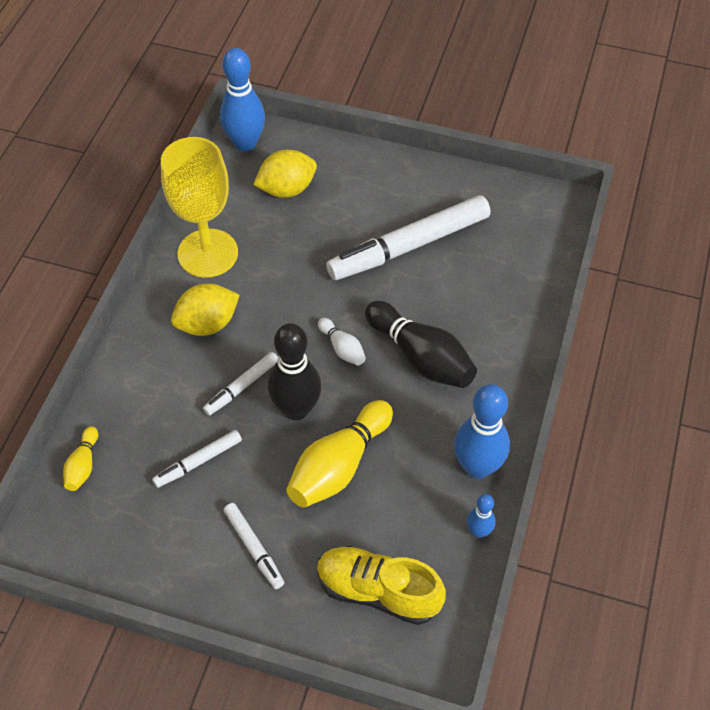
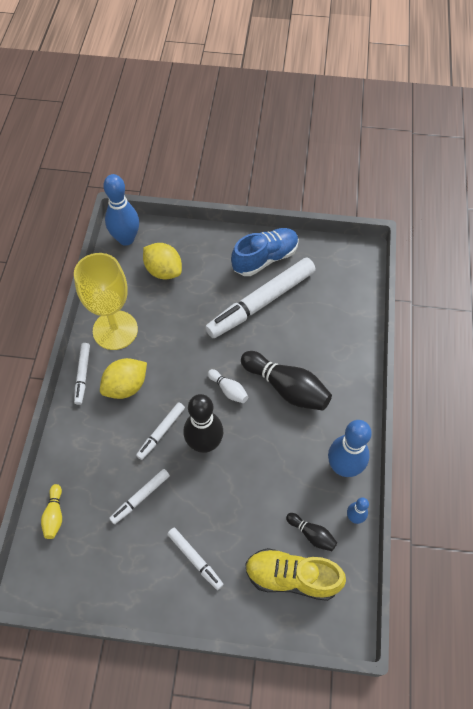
camera: 10 degrees left, 5 degrees up
yellow lemon [253,150,317,198] -> yellow lemon turned 75 degrees clockwise [143,243,182,280]
yellow bowling pin [286,400,393,508] -> none
none -> white marker [74,343,90,405]
none -> blue shoe [231,228,299,276]
none -> black bowling pin [286,513,337,551]

